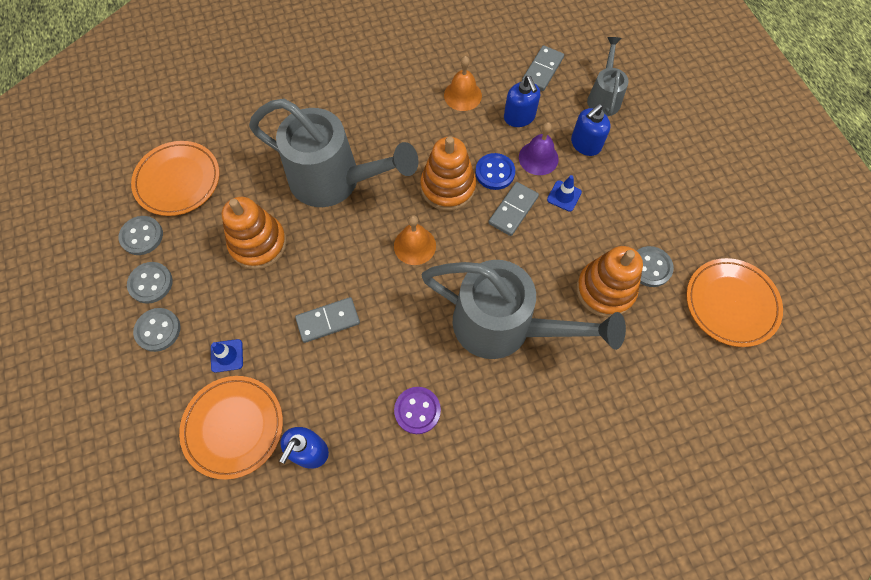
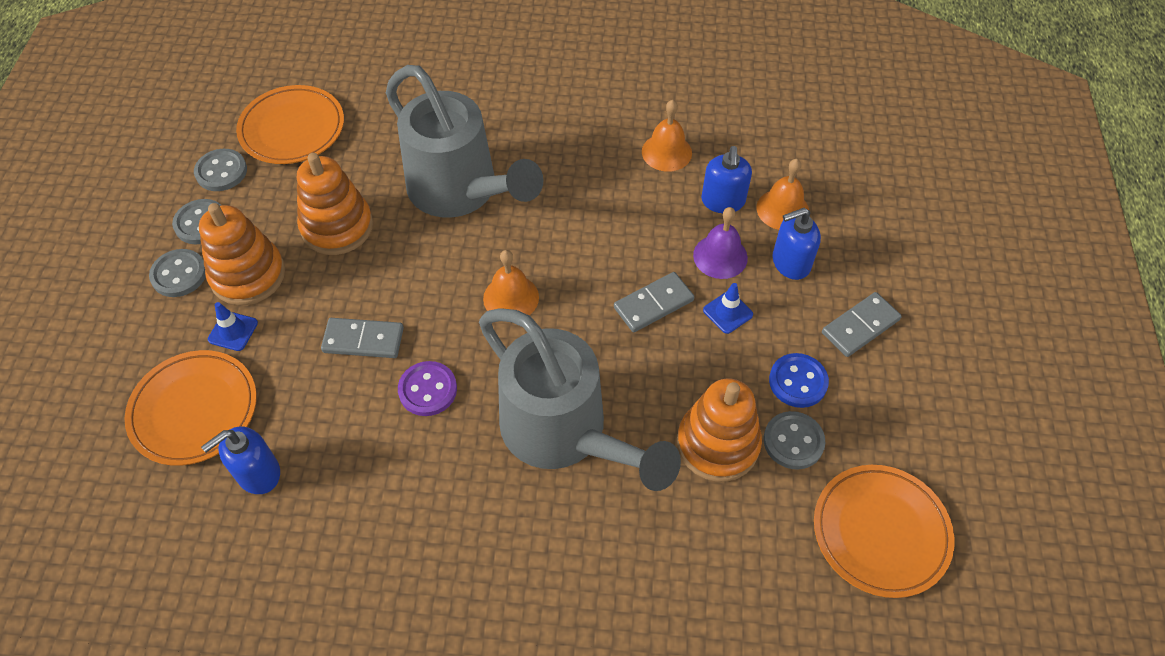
camera: 25 degrees right, 10 degrees down
purple button [394,387,441,434] -> purple button moved to [398,361,457,416]
orange stacking toy [421,136,476,211] -> orange stacking toy moved to [199,203,285,305]
blue button [475,153,515,190] -> blue button moved to [769,353,829,408]
grey domino [522,45,564,91] -> grey domino moved to [822,292,902,357]
grey watering can [587,37,629,116] -> none
none -> orange bell [756,159,809,230]

